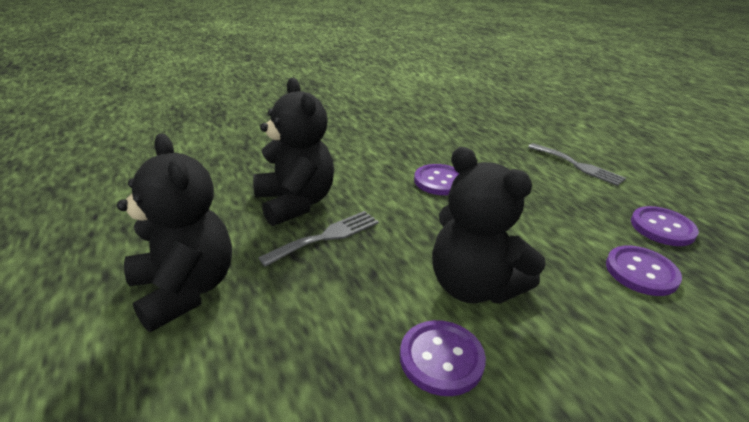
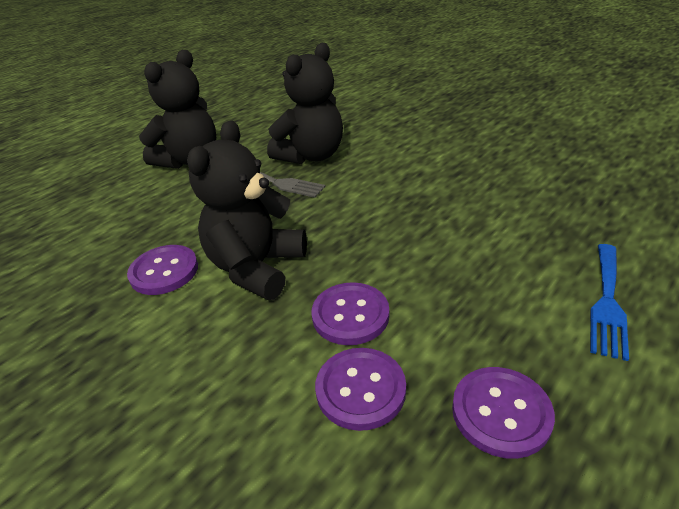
camera: 70 degrees right, 5 degrees up
purple button [414,164,459,195] -> purple button moved to [311,282,389,345]
grey fork [528,143,626,186] -> blue fork [590,244,629,361]

